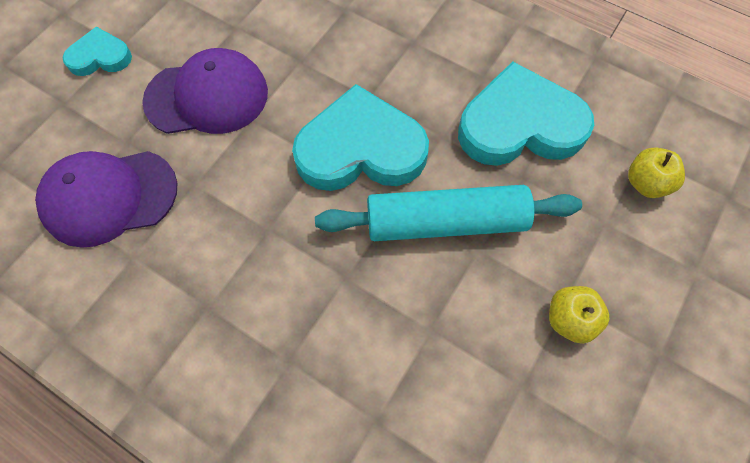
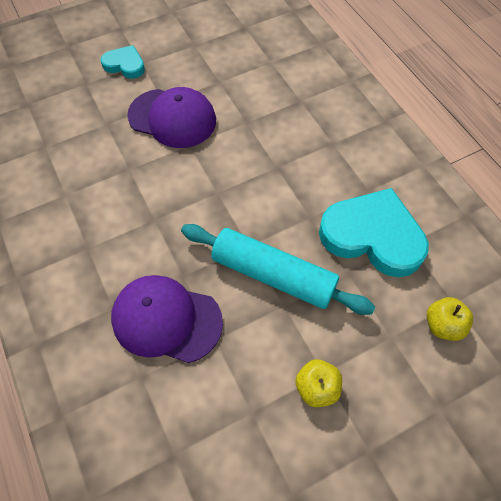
camera: 30 degrees right, 5 degrees down
purple cap [35,151,177,248] -> purple cap moved to [111,275,223,363]
turquoise heart [292,84,429,191] -> none

